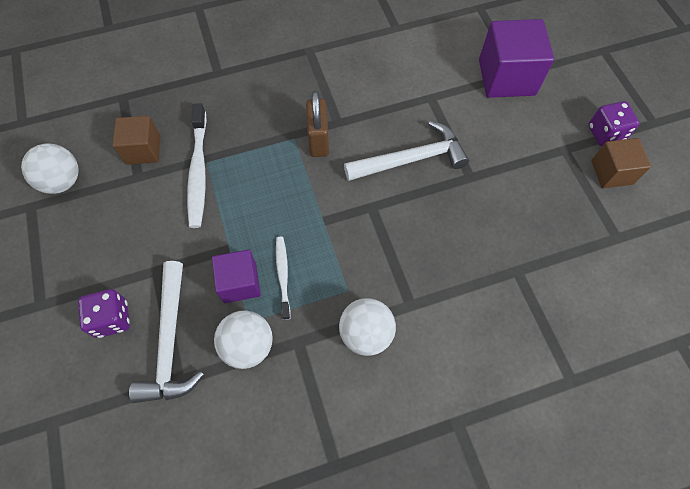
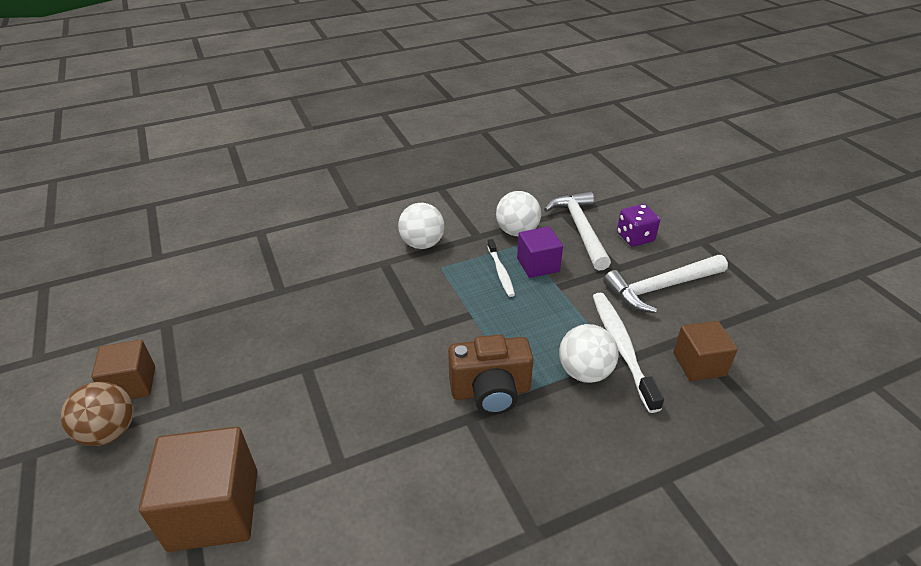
camera: 175 degrees right, 25 degrees down
white ball [21,143,79,194] -> white ball moved to [559,324,619,383]
brown padlock [306,91,329,157] -> brown camera [448,335,534,415]
white hammer [344,121,469,181] -> white hammer moved to [603,255,728,313]
purple cube [479,19,554,98] -> brown cube [139,427,257,552]
purple dice [588,101,640,146] -> brown ball [61,381,134,446]

